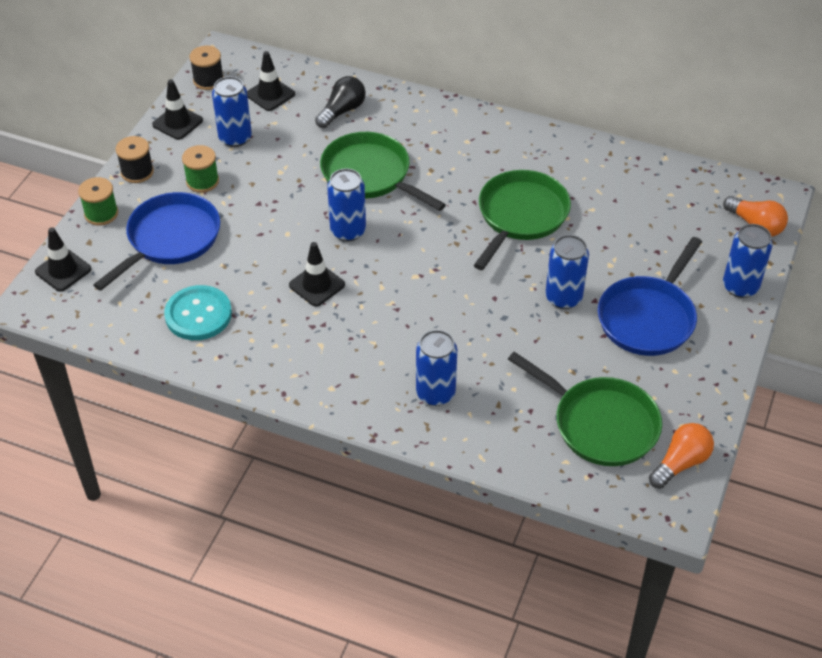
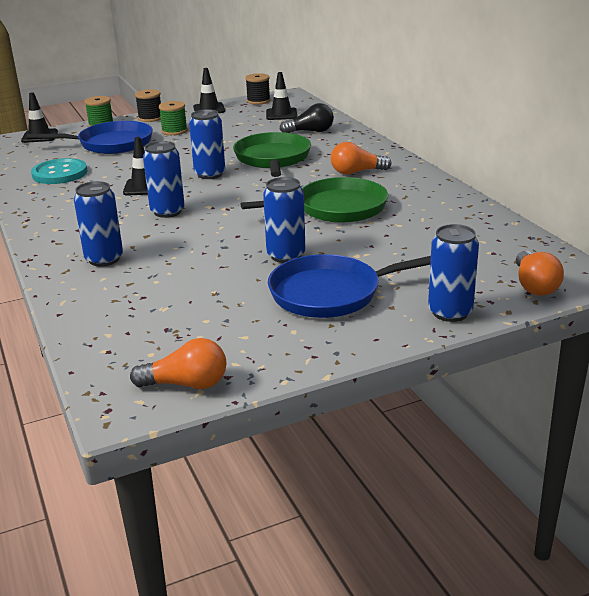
camera: 45 degrees right, 20 degrees down
blue can [212,76,252,147] -> blue can moved to [143,141,185,218]
green pan [508,352,662,466] -> none
none -> orange light bulb [331,142,392,174]

